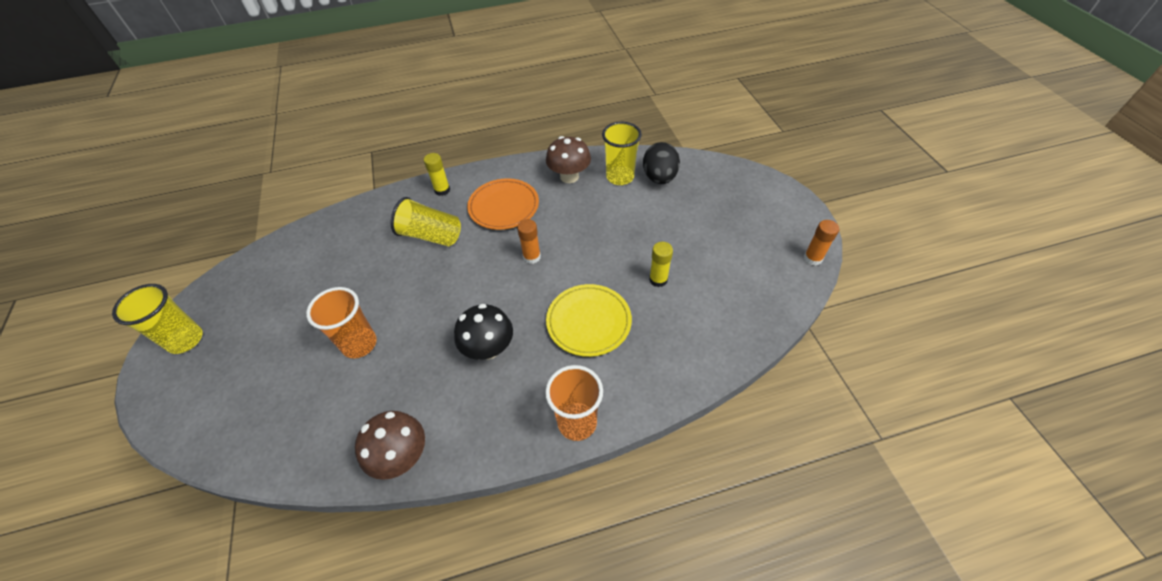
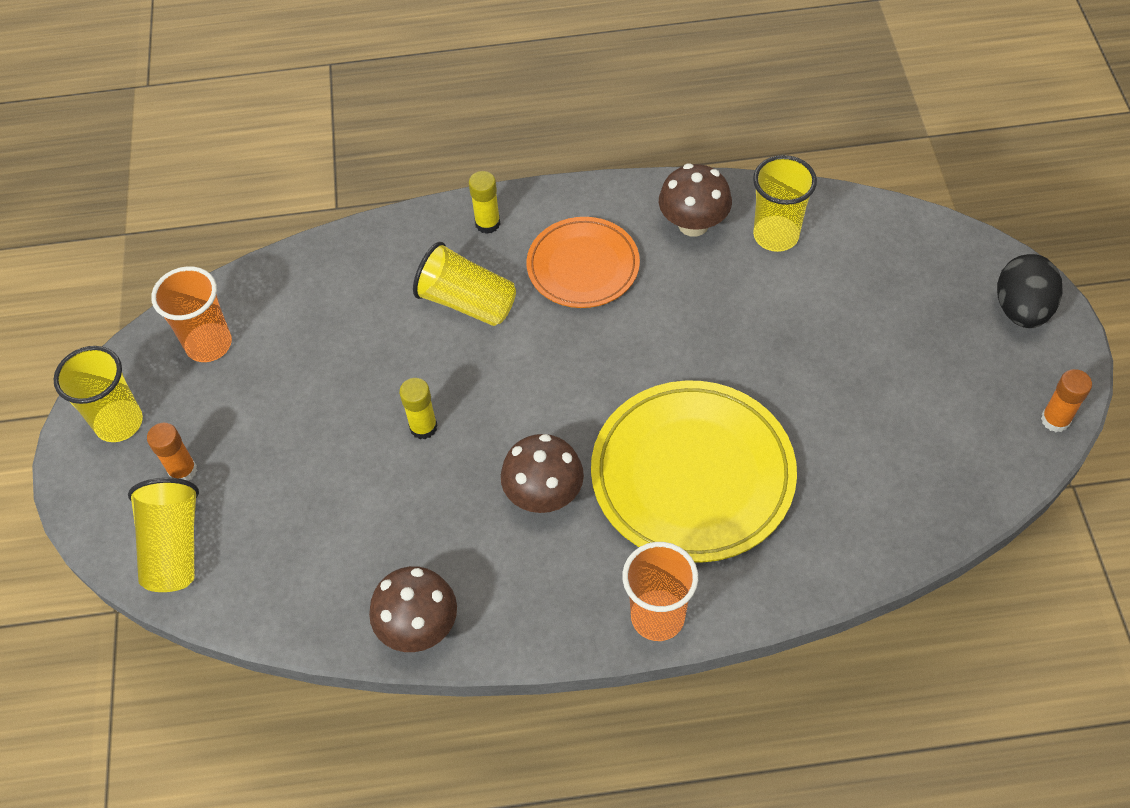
camera: 10 degrees right, 5 degrees up
orange cup [306,287,377,358] -> orange cup moved to [151,266,232,362]
black mushroom [454,304,513,360] -> brown mushroom [501,434,584,513]
orange glue stick [517,219,541,264] -> orange glue stick moved to [147,423,197,481]
yellow plate [546,284,632,357] -> yellow plate [591,380,797,563], size x1.63
black egg [643,142,680,184] -> black egg moved to [997,254,1062,328]
yellow glue stick [649,242,673,287] -> yellow glue stick moved to [399,378,438,439]
none -> yellow cup [128,478,199,592]

